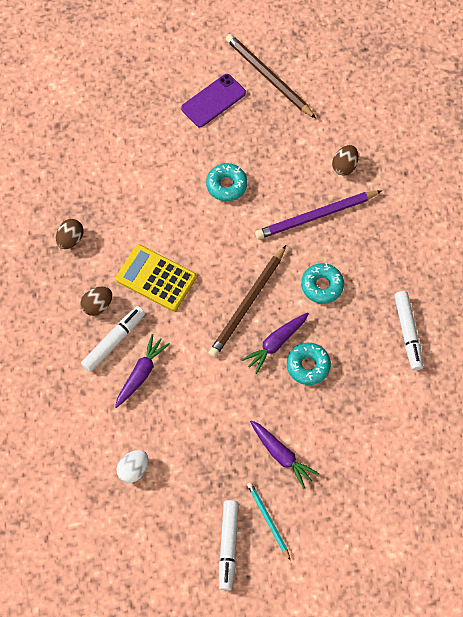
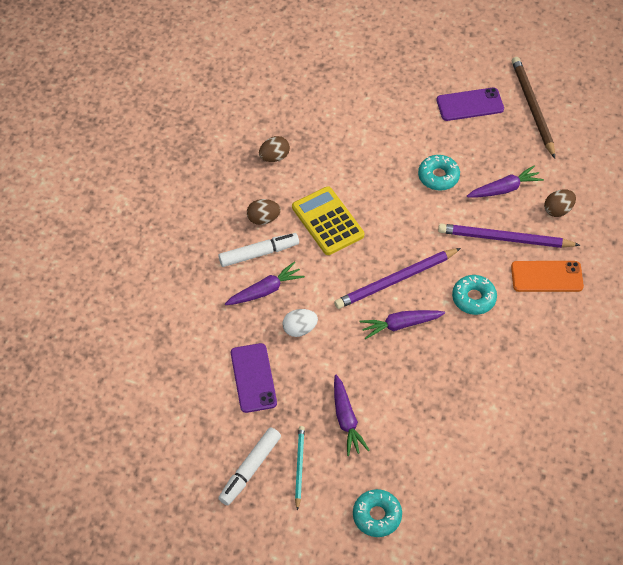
camera: 30 degrees right, 10 degrees down
white egg [117,450,148,483] -> white egg moved to [282,309,318,337]
brown pencil [209,245,286,358] -> purple pencil [334,248,461,309]
turquoise donut [287,343,331,385] -> turquoise donut moved to [353,489,402,537]
white marker [394,291,424,370] -> none
none -> purple phone [231,343,277,413]
none -> purple carrot [467,165,544,198]
none -> orange phone [511,261,584,292]

